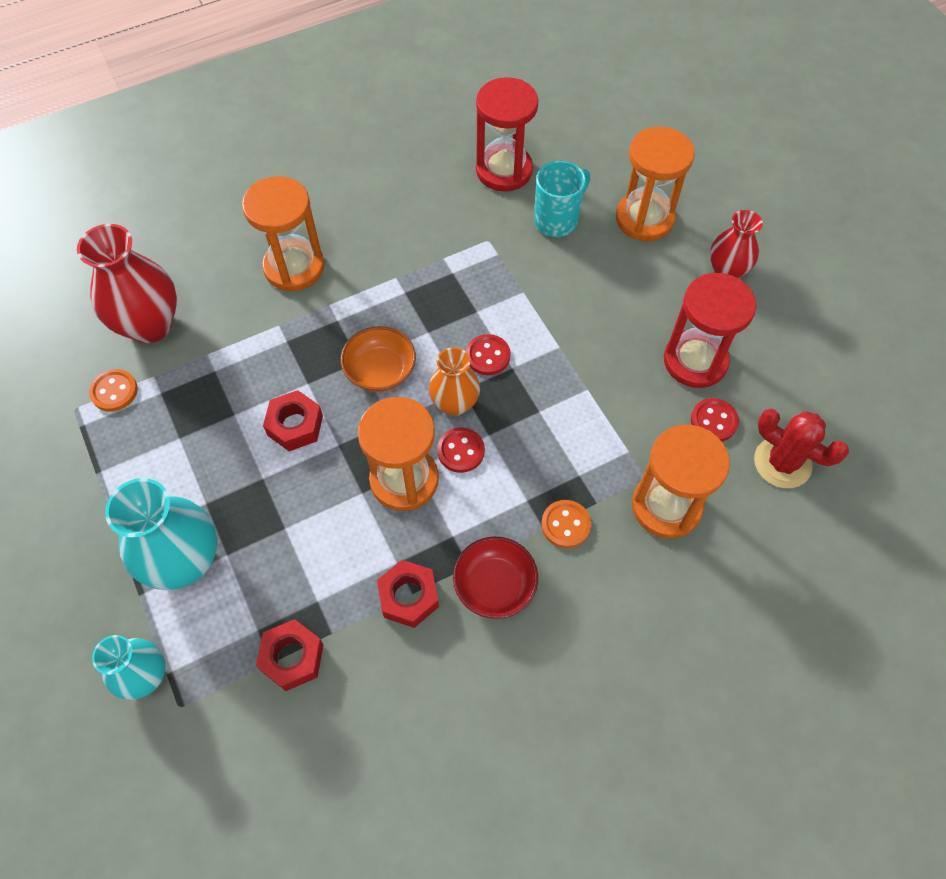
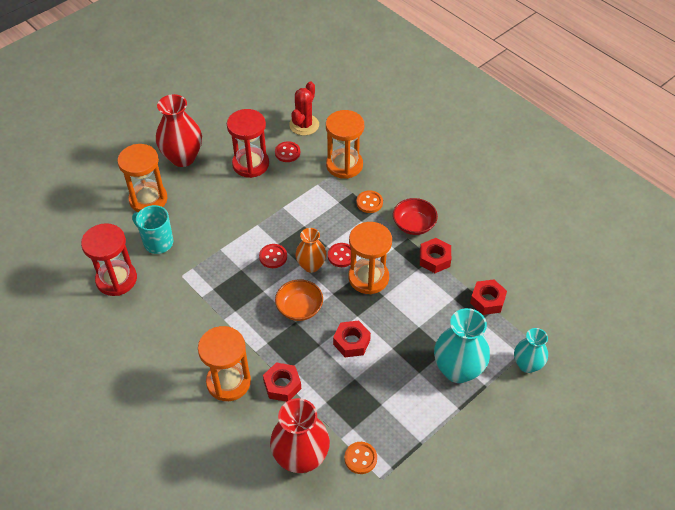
camera: 105 degrees left, 10 degrees down
red vase [710,210,763,278] -> red vase [156,94,202,167], size x1.62
none -> red nut [263,362,301,402]

